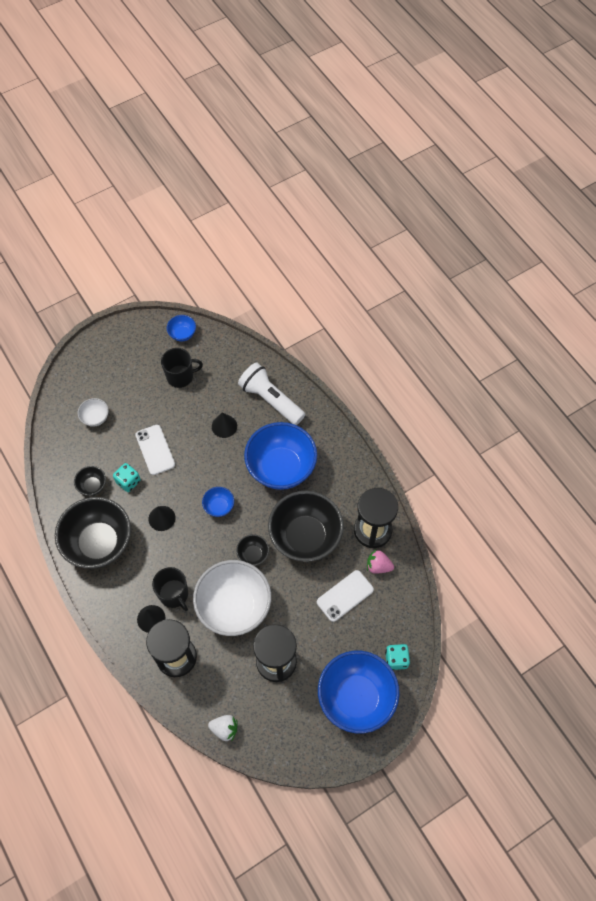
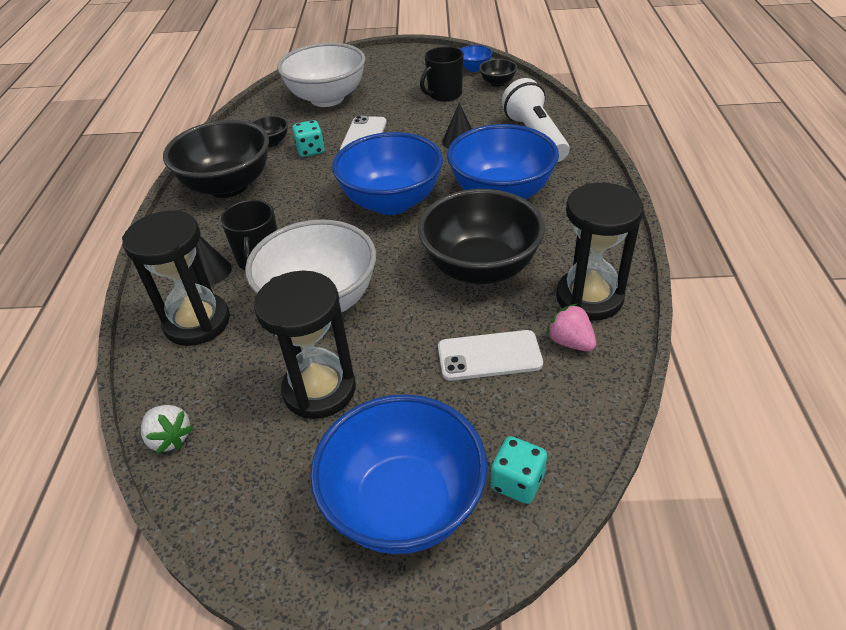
camera: 35 degrees right, 20 degrees down
white bowl [78,398,109,427] -> white bowl [277,42,365,107], size x2.26
black cone [149,506,176,531] -> none
black mug [161,348,203,388] -> black mug turned 120 degrees clockwise [420,46,464,101]
blue bowl [202,487,234,517] -> blue bowl [332,132,443,215], size x2.26
black bowl [236,534,269,566] -> black bowl moved to [479,59,517,87]

